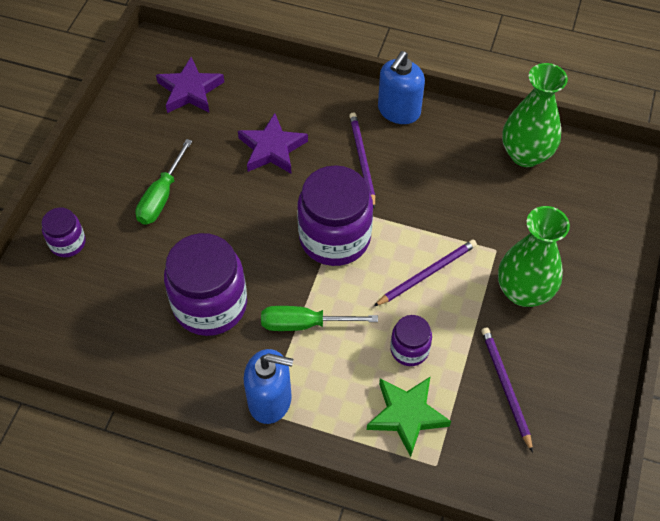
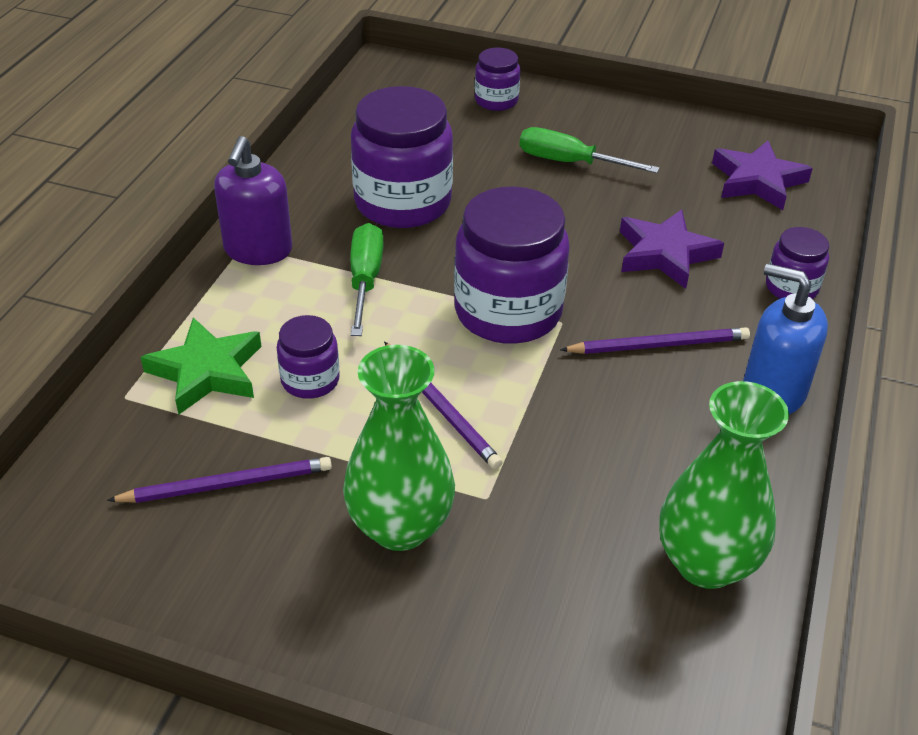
camera: 90 degrees right, 15 degrees down
blue soap dispenser [244,349,293,424] -> purple soap dispenser [214,136,292,265]
none -> purple jar [766,227,829,299]

